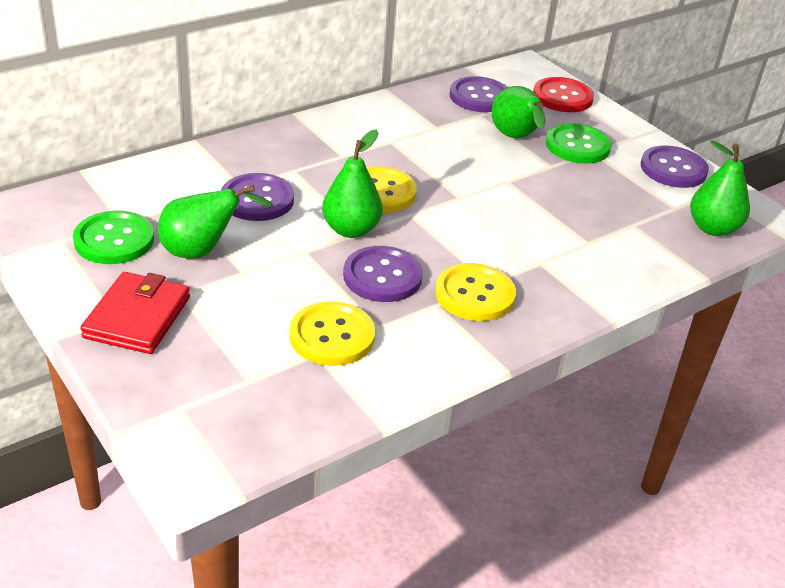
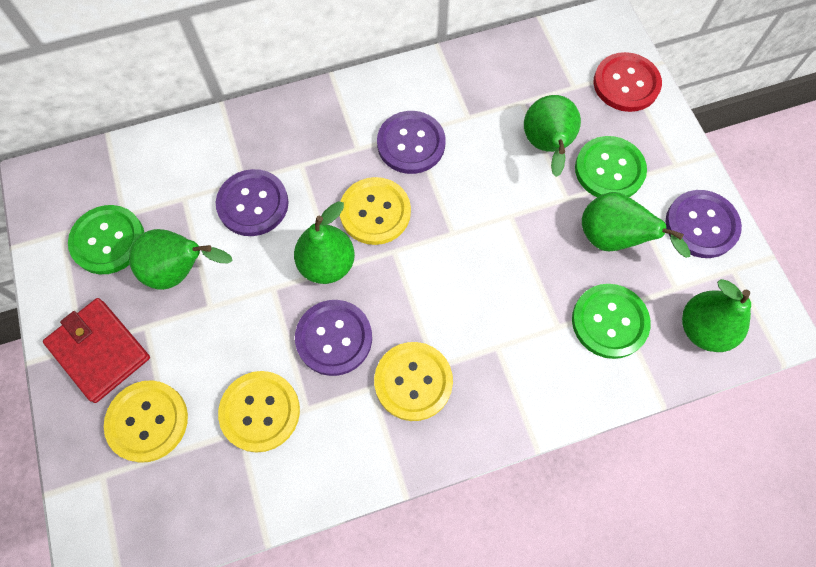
camera: 20 degrees right, 30 degrees up
red wallet [81,272,190,354] -> red wallet turned 75 degrees counterclockwise [43,298,150,403]
purple button [449,76,508,112] -> purple button moved to [377,111,446,174]
none -> yellow button [104,380,188,463]
none -> green button [572,284,651,359]
none -> green pear [582,192,690,258]

